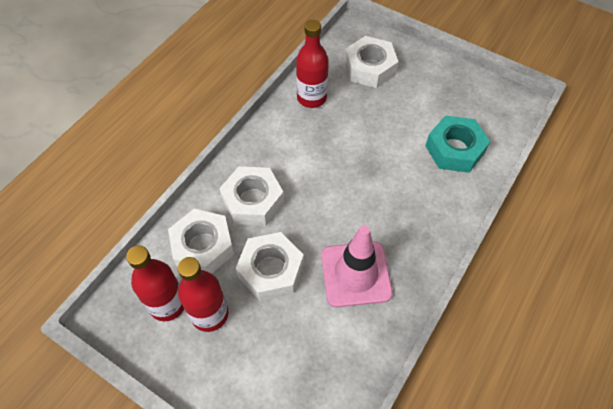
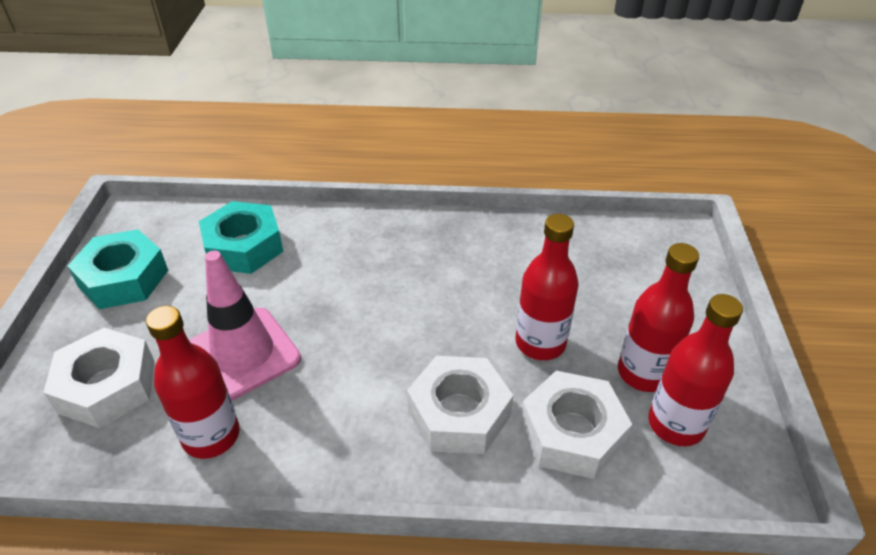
camera: 120 degrees left, 15 degrees down
white nut [236,232,304,301] -> red bottle [516,214,579,360]
pink traffic cone [321,225,393,307] -> pink traffic cone moved to [189,250,301,401]
none -> turquoise nut [68,229,168,309]

